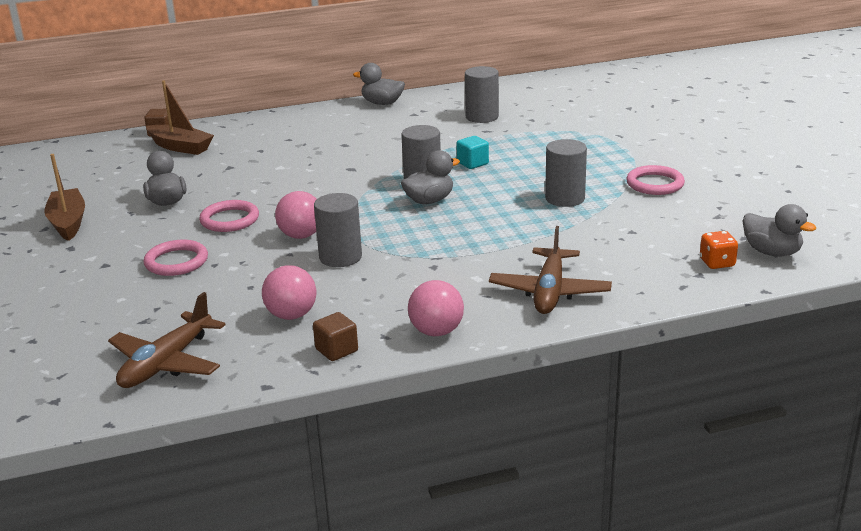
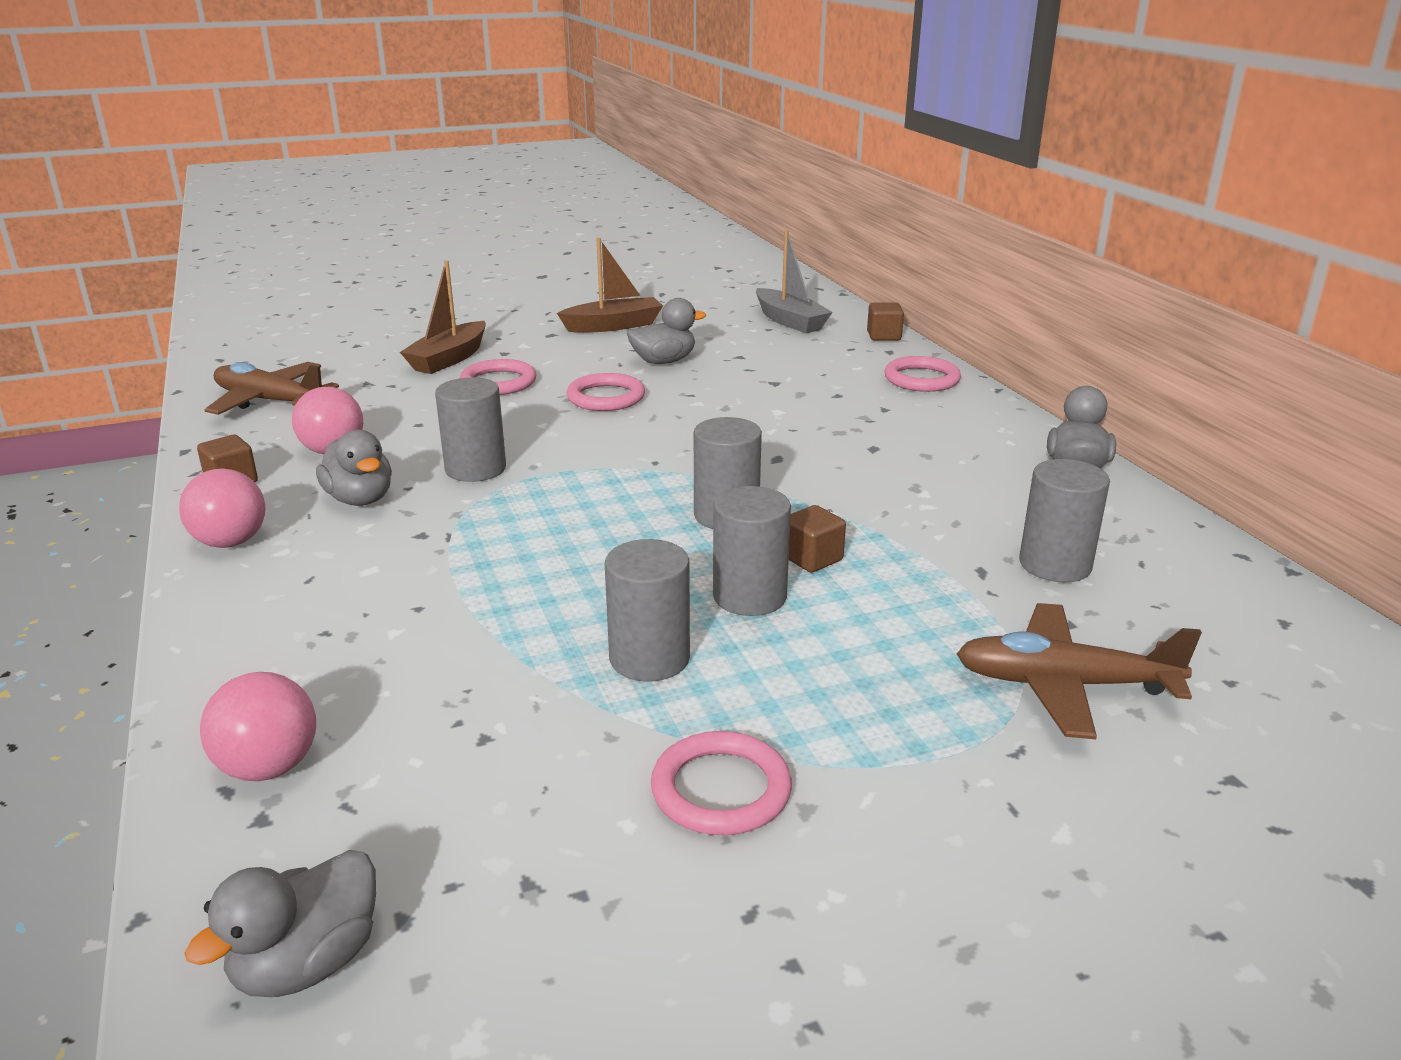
camera: 85 degrees right, 0 degrees up
brown boat [146,81,214,155] -> brown boat moved to [400,261,486,374]
pink ball [275,191,317,239] -> pink ball moved to [200,672,316,781]
grey duck [401,150,460,204] -> grey duck moved to [316,430,392,506]
turquoise cube [456,136,489,169] -> brown cube [789,505,846,573]
brown plane [489,226,612,314] -> brown plane moved to [957,603,1202,739]
orange dice [700,231,738,269] -> none
none -> grey cylinder [713,486,791,616]
none -> grey boat [756,230,833,333]
none -> pink ring [884,356,961,392]

